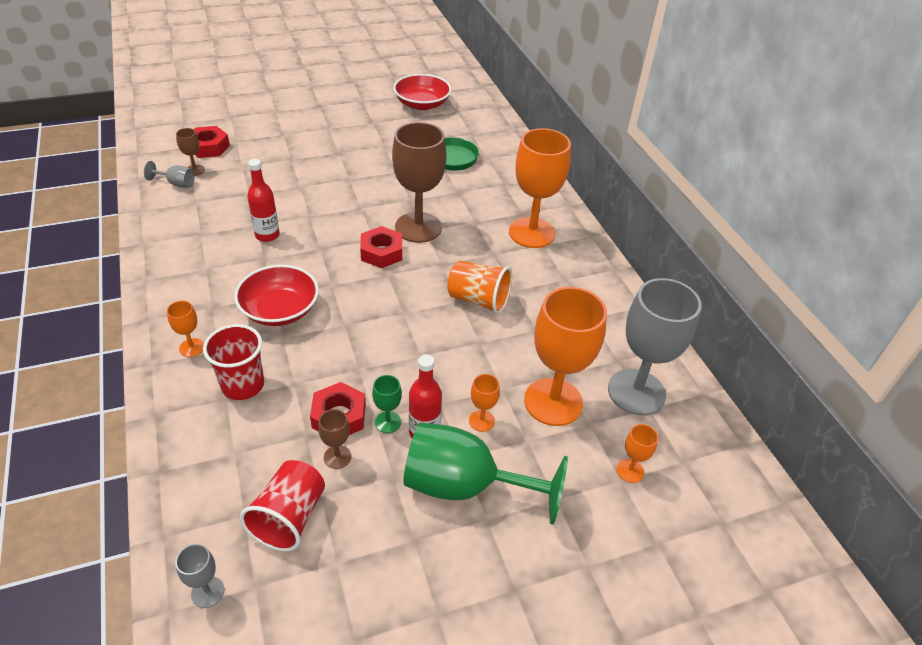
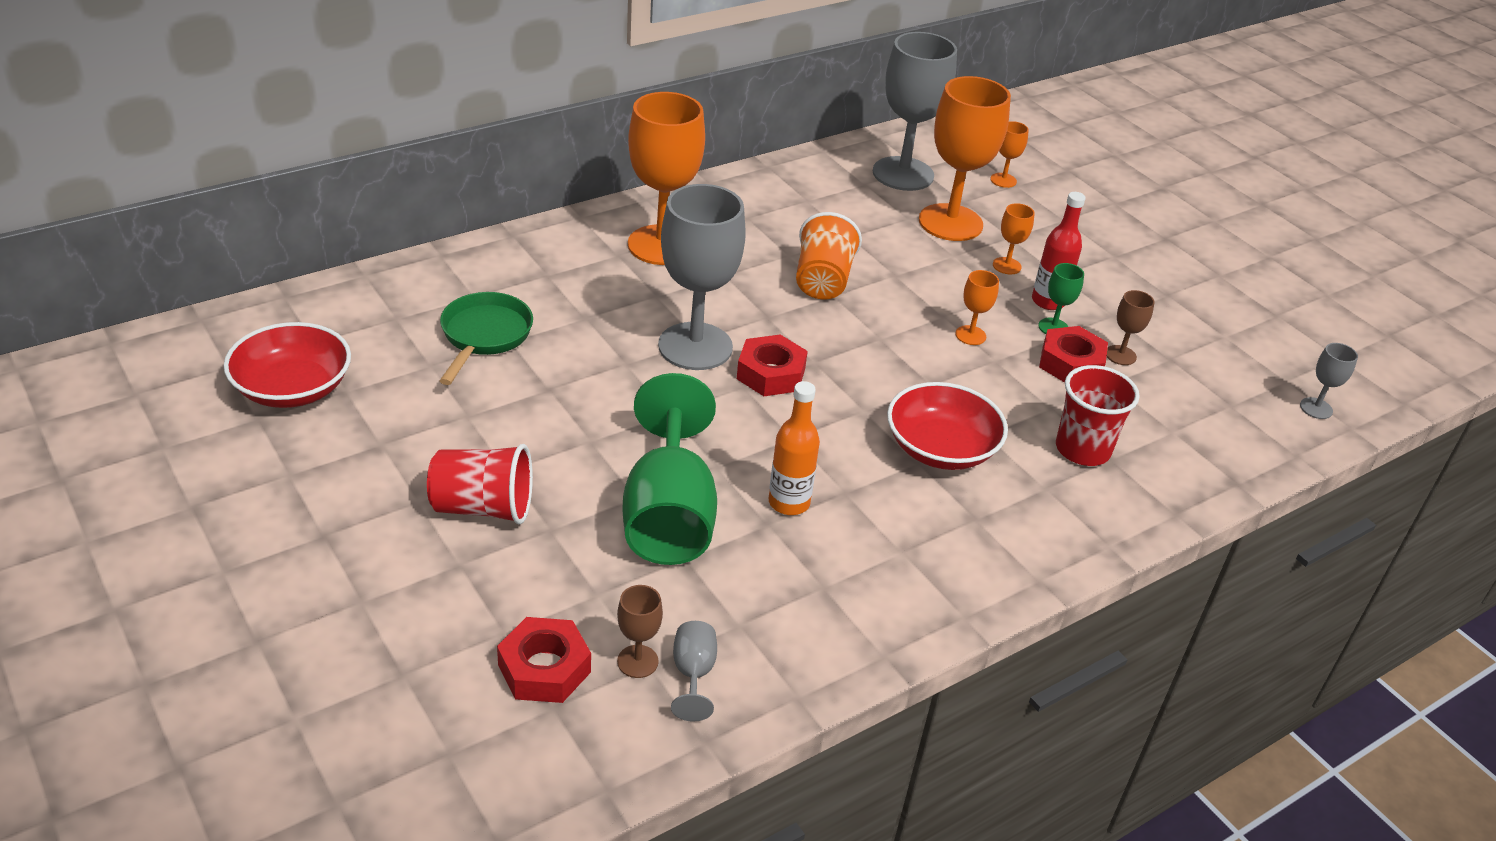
camera: 105 degrees left, 5 degrees down
orange goblet [167,301,204,357] -> orange goblet moved to [955,270,999,345]
red cup [240,460,325,551] -> red cup moved to [427,444,533,524]
red bottle [247,159,280,242] -> orange bottle [768,381,820,515]
brown goblet [392,122,447,243] -> grey goblet [658,184,746,370]
green goblet [403,423,568,525] -> green goblet moved to [622,373,717,565]

